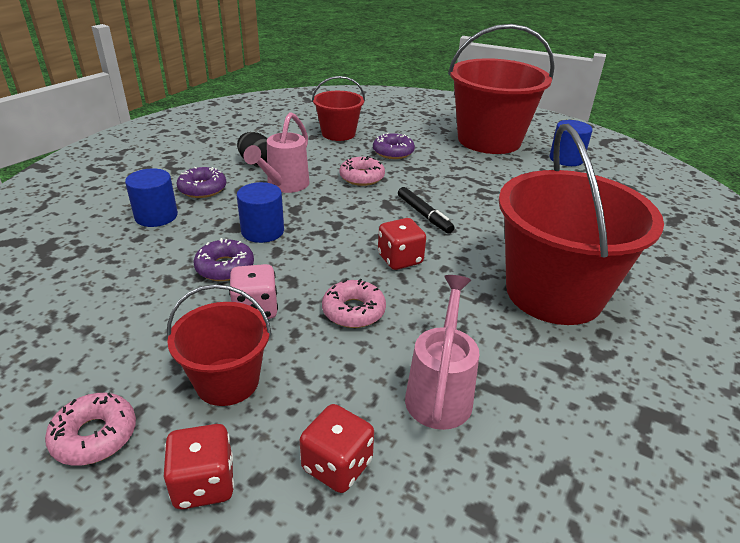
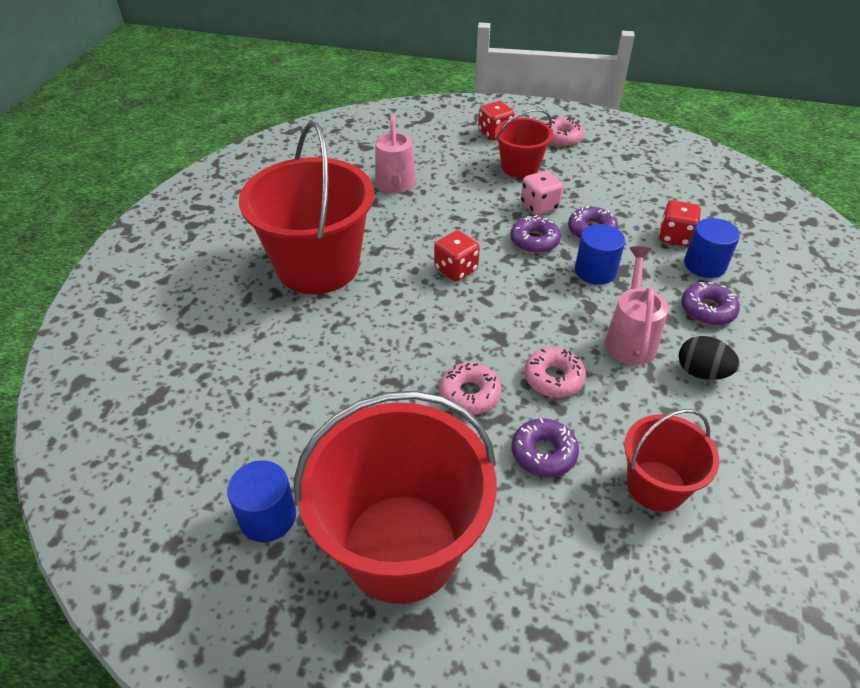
camera: 165 degrees right, 10 degrees up
red dice [300,404,374,493] -> red dice moved to [659,200,701,246]
pink donut [322,279,386,328] -> pink donut moved to [439,362,502,414]
black marker [398,187,454,233] -> none
none -> purple donut [510,215,561,254]

